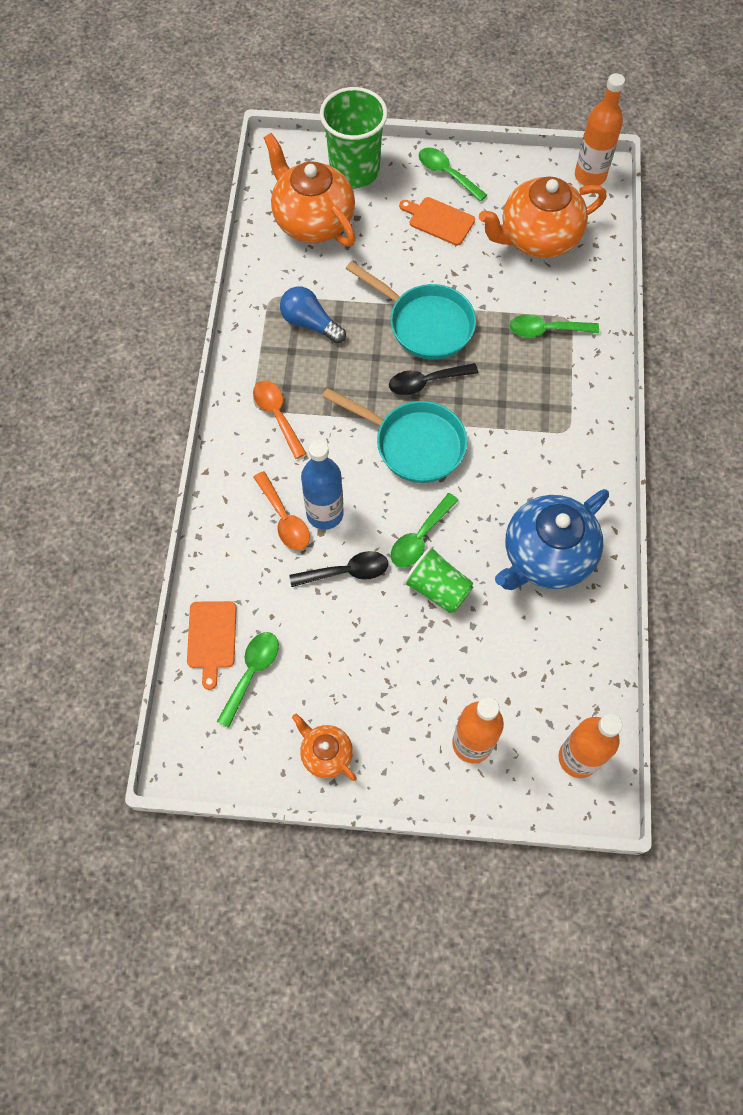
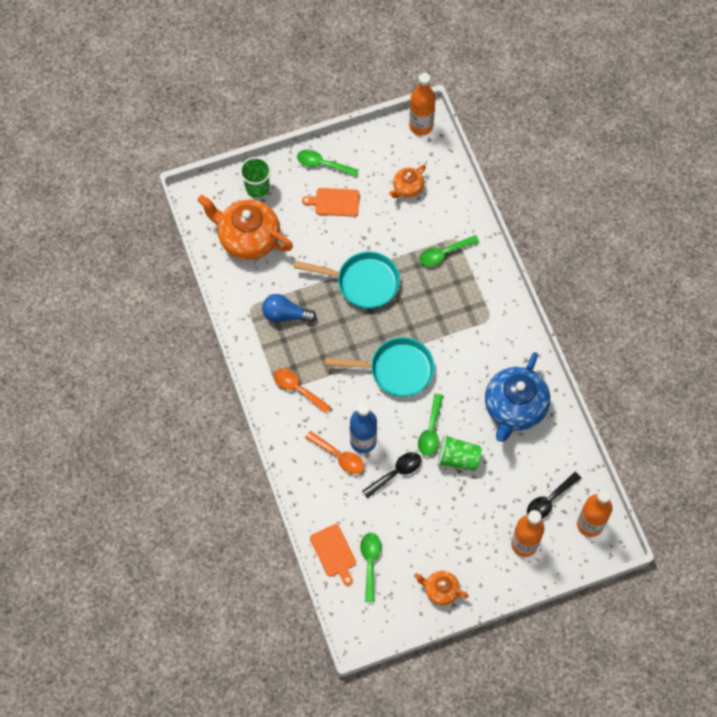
camera: 25 degrees left, 0 degrees up
green cup [320,87,388,188] -> green cup [240,157,271,198], size x0.63
black spoon [389,363,478,395] -> black spoon moved to [527,472,581,519]
orange teapot [479,176,606,258] -> orange teapot [389,165,426,198], size x0.51

